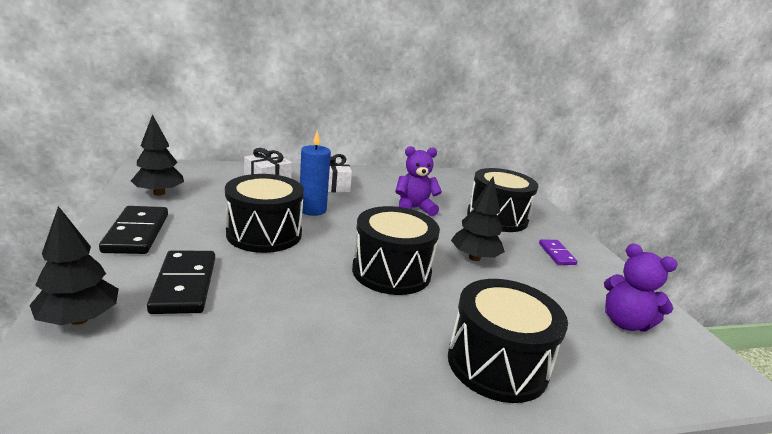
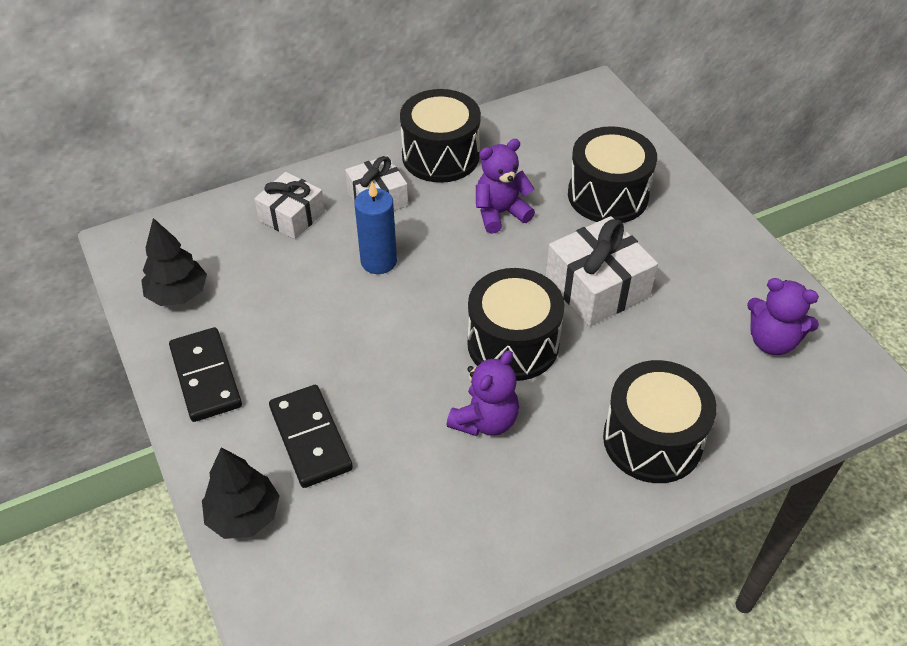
camera: 10 degrees left, 25 degrees up
black drum [225,174,304,253] -> black drum moved to [400,89,481,183]
black tree [451,177,505,261] -> white gift [546,216,658,326]
purple domino [539,239,577,265] -> none
none -> purple teddy bear [447,350,519,436]

